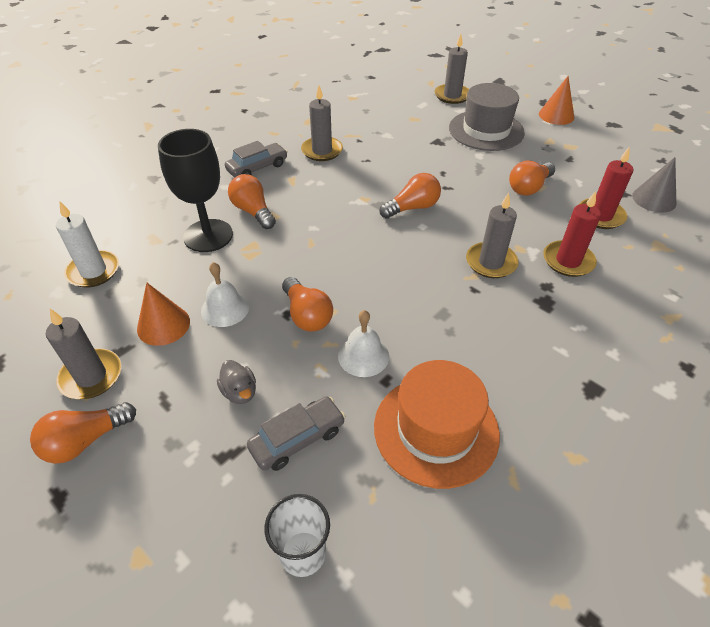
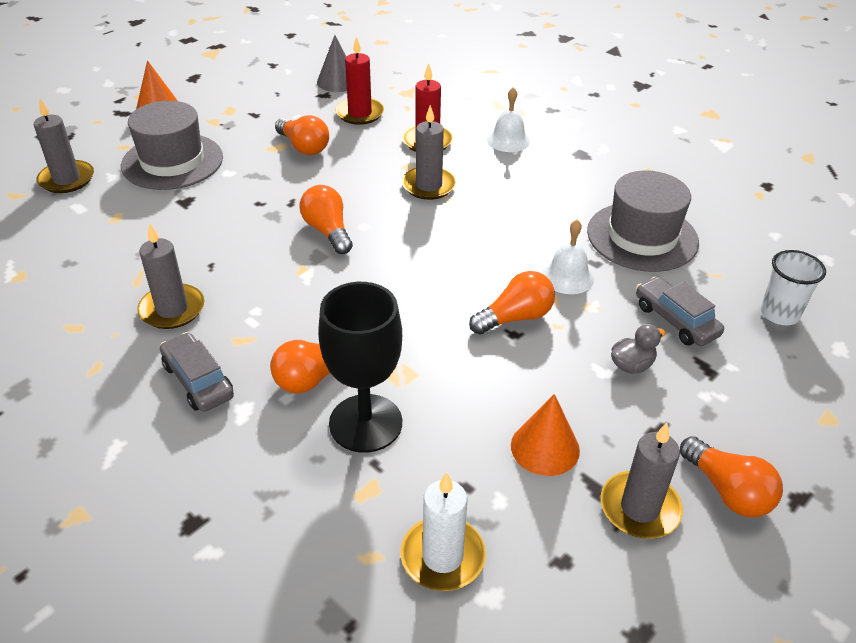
camera: 90 degrees left, 5 degrees down
white bell [201,262,249,327] -> white bell moved to [487,87,531,152]
orange hat [374,360,500,489] -> grey hat [587,170,699,272]

